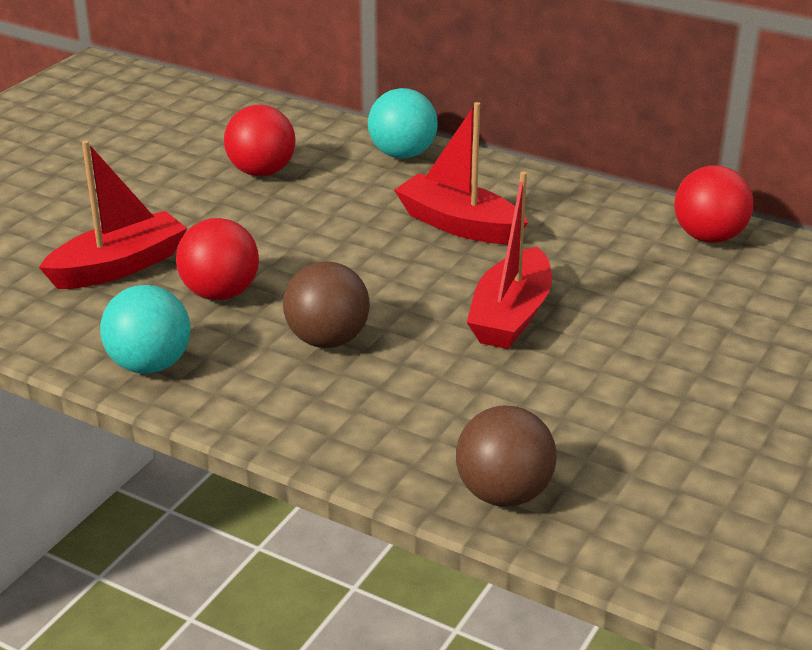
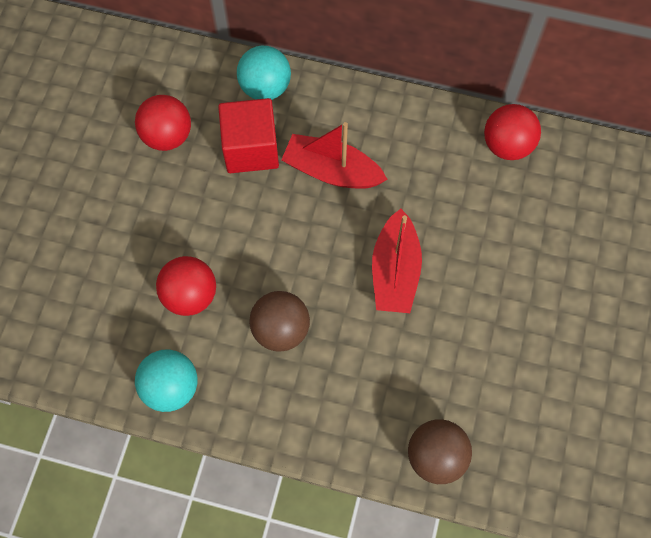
camera: 15 degrees left, 35 degrees up
red boat [39,141,187,289] -> none
none -> red cube [218,98,279,173]

